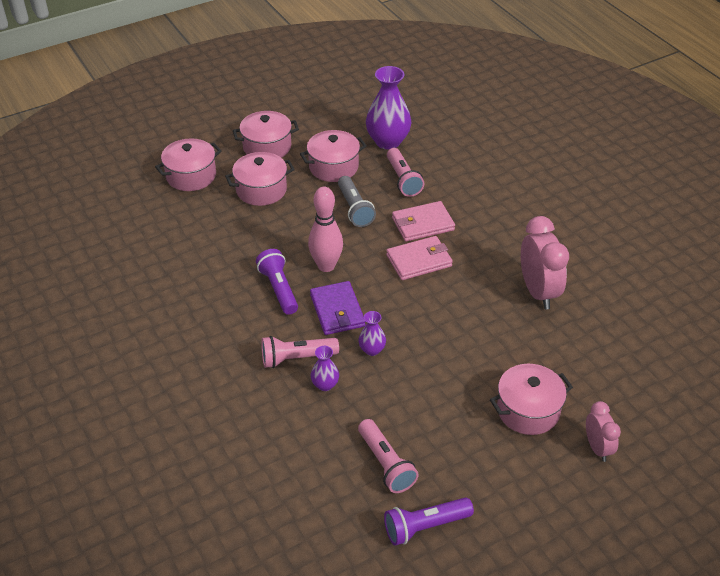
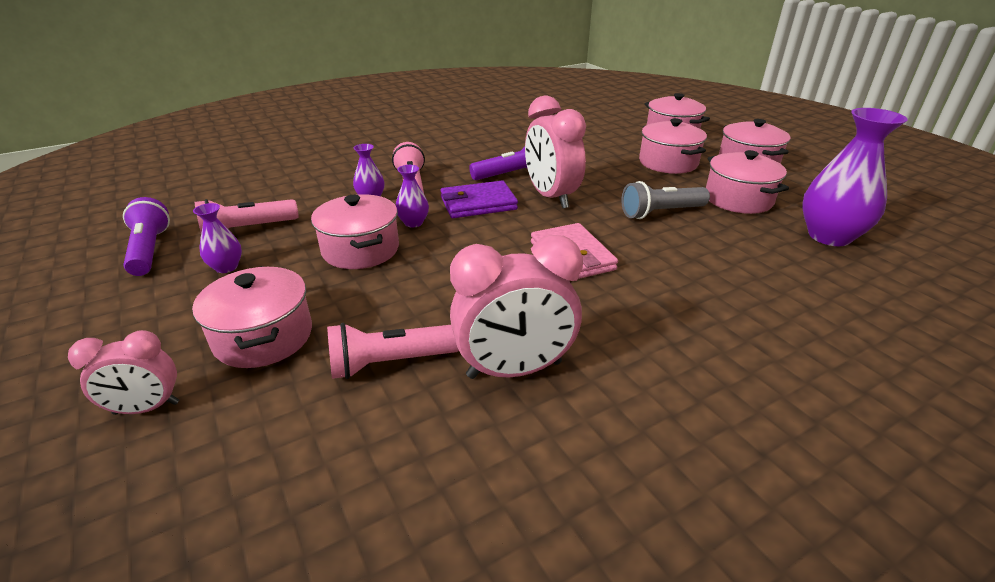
camera: 90 degrees right, 10 degrees down
pink bowling pin [308,187,343,272] -> pink clock [525,95,586,209]
pink flashlight [387,148,424,197] -> pink flashlight moved to [327,323,459,379]
pink wallet [392,201,455,242] -> none
none -> purple vase [193,203,242,273]
none -> pink pot [311,194,399,269]

